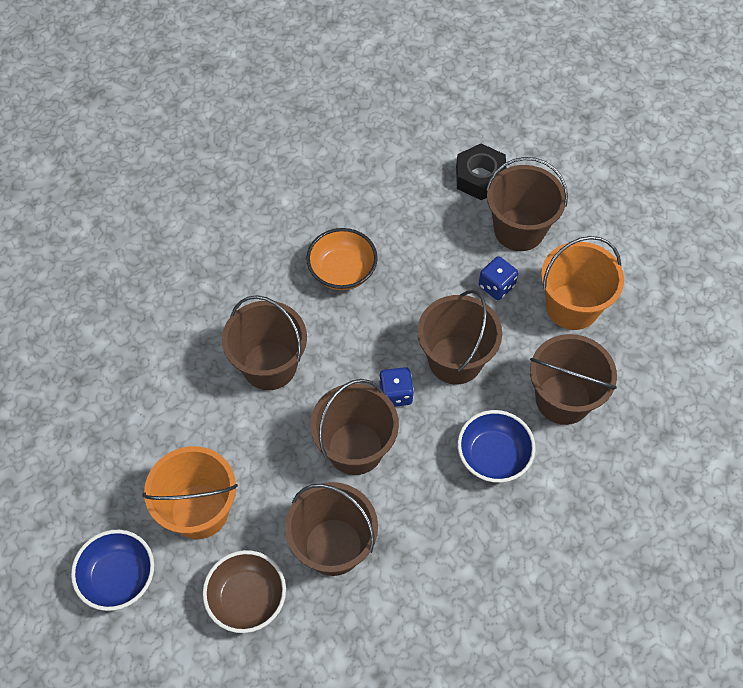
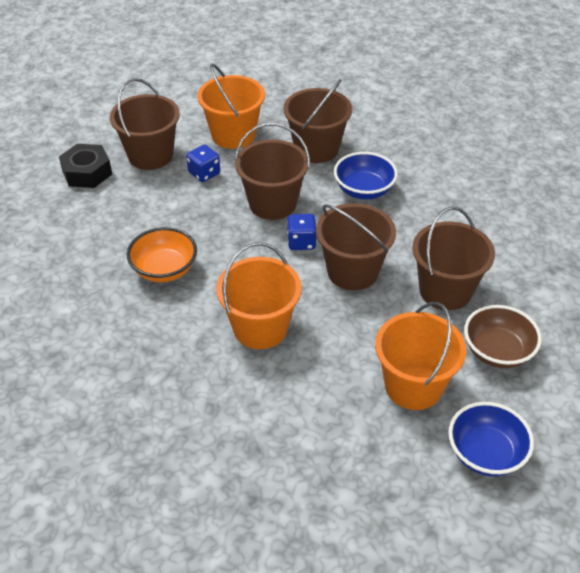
camera: 85 degrees left, 15 degrees down
brown bucket [222,295,307,390] -> orange bucket [216,242,302,349]

